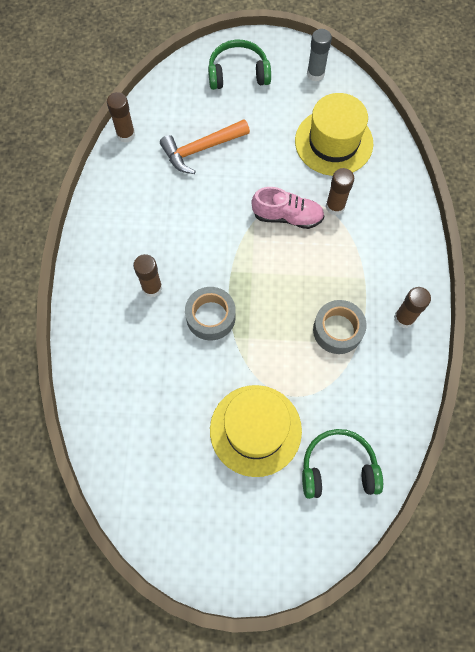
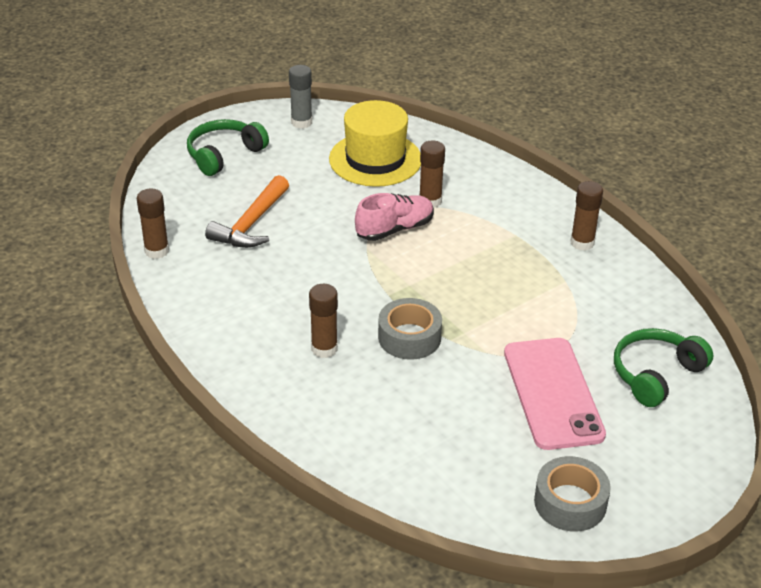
camera: 40 degrees left, 30 degrees down
yellow hat [210,385,302,477] -> pink phone [504,338,606,450]
grey tape [313,300,367,354] -> grey tape moved to [534,456,611,531]

